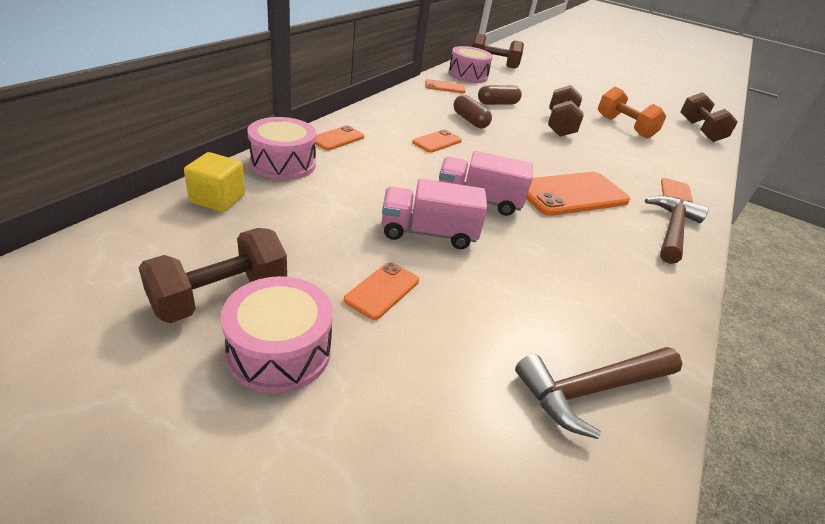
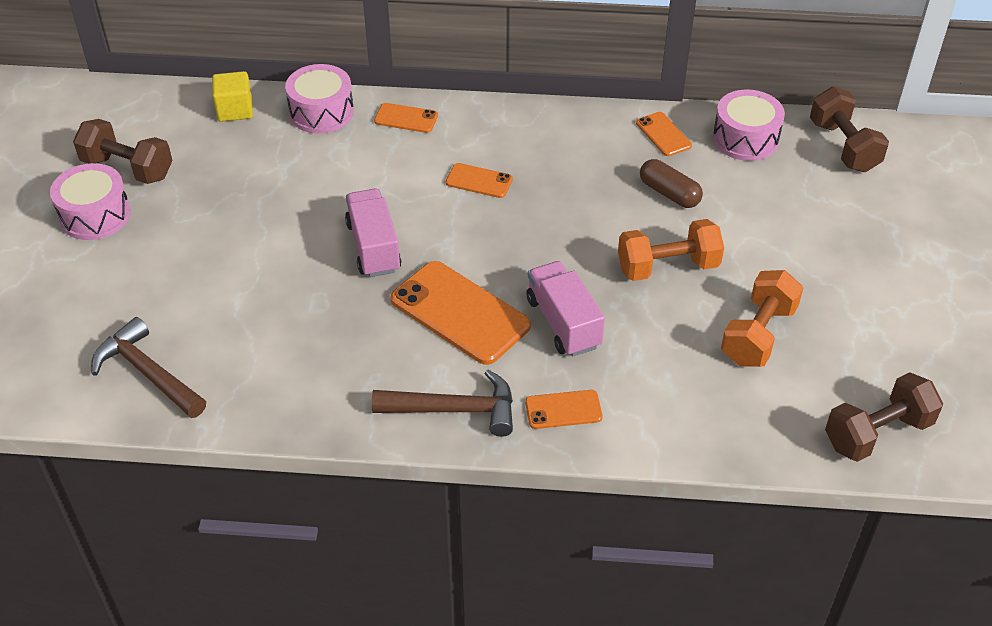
camera: 70 degrees right, 10 degrees up
orange phone [344,262,419,320] -> none
pink truck [382,179,487,249] -> pink truck moved to [526,261,605,357]
brown capsule [453,95,492,128] -> none
brown dumbbell [548,85,584,137] -> orange dumbbell [618,219,724,281]

